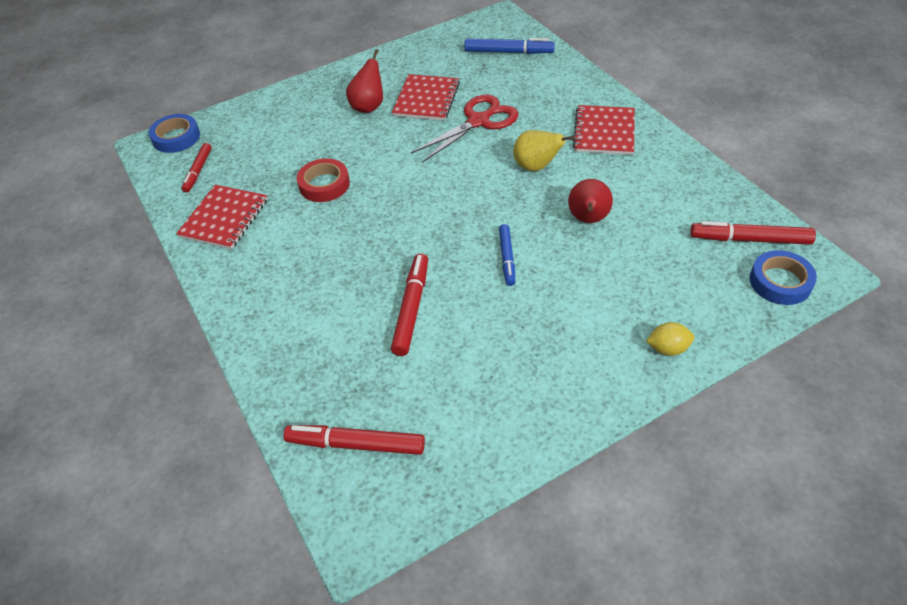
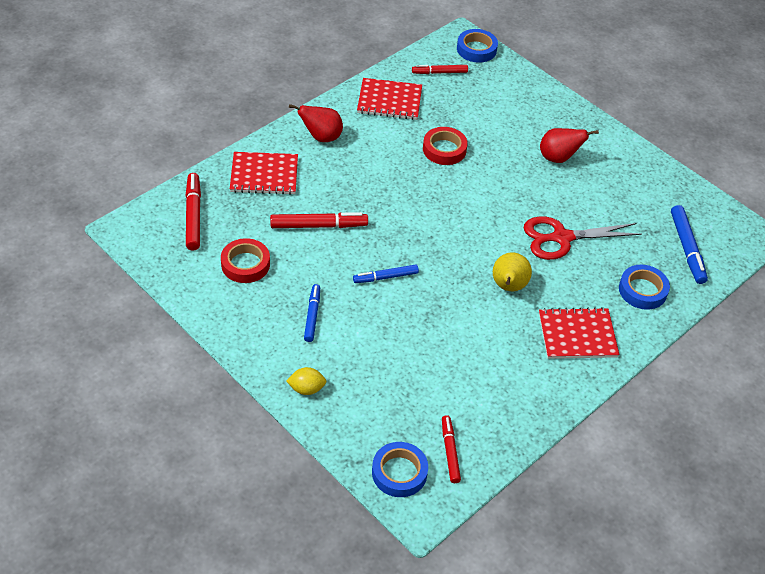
camera: 70 degrees right, 0 degrees up
red notebook [392,74,460,121] -> red notebook moved to [230,152,298,195]
red scissors [411,95,518,163] -> red scissors turned 135 degrees clockwise [524,216,642,260]
red pear [568,179,613,223] -> red pear moved to [289,104,343,142]
yellow lemon [646,322,695,356] -> yellow lemon turned 75 degrees counterclockwise [286,367,327,395]
red marker [690,221,816,245] -> red marker [442,415,461,483], size x0.66
none -> red tape [221,238,270,283]
none -> blue marker [304,284,320,342]
none -> blue tape [619,265,670,310]

